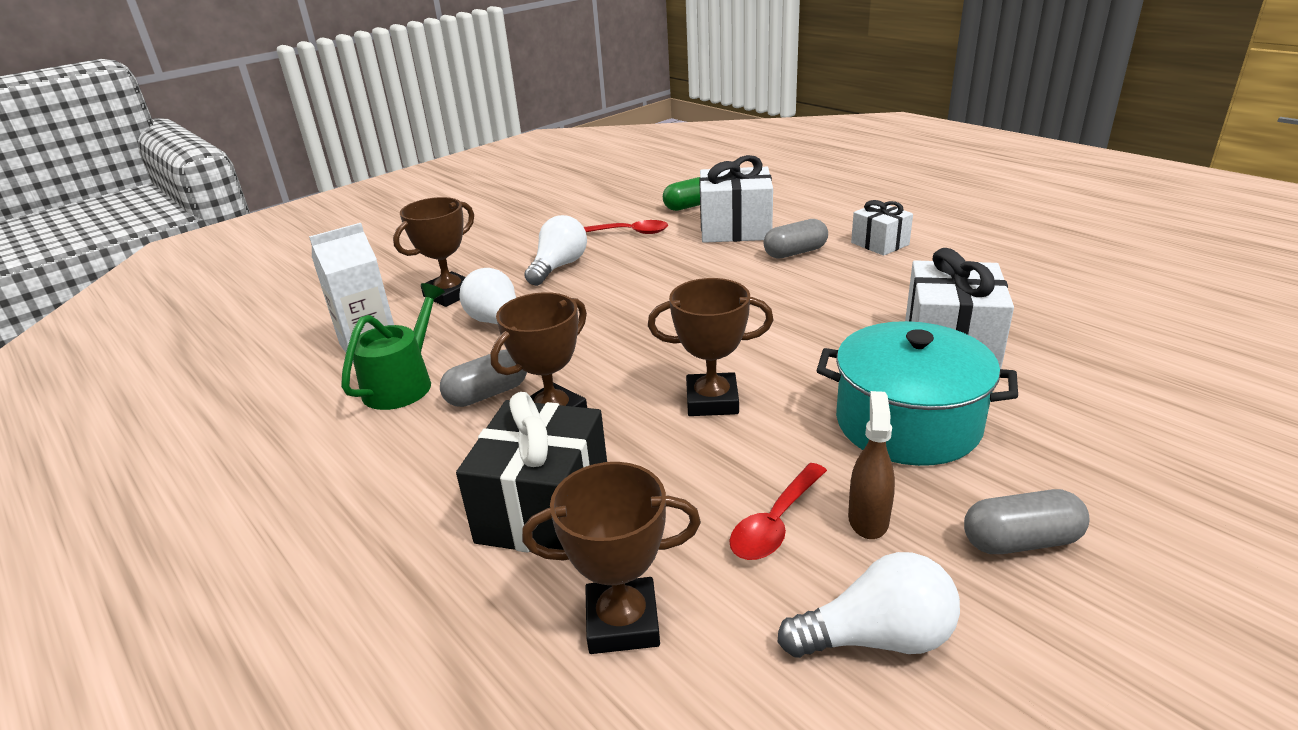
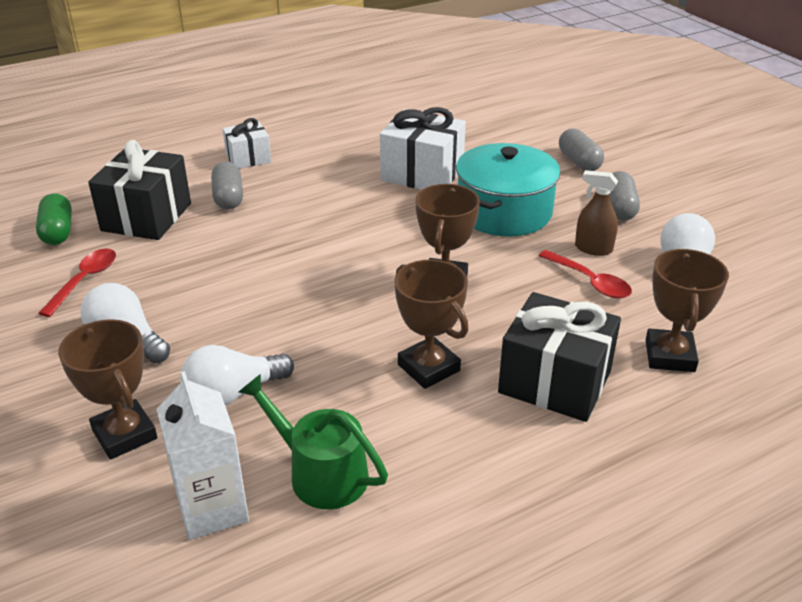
camera: 80 degrees left, 5 degrees up
grey capsule [440,349,527,407] -> grey capsule moved to [559,129,604,171]
white gift [699,155,773,243] -> black gift [88,140,191,240]

